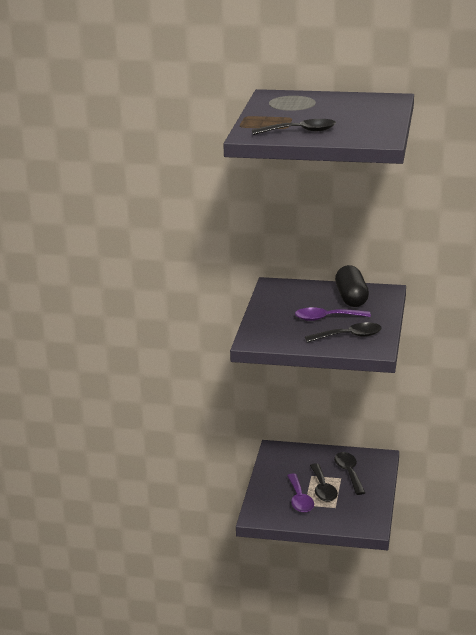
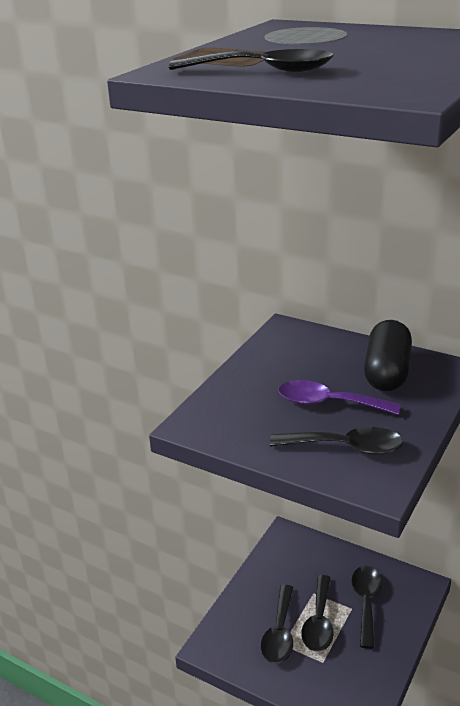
camera: 20 degrees right, 5 degrees up
purple spoon [287,473,314,513] -> black spoon [261,585,293,663]

